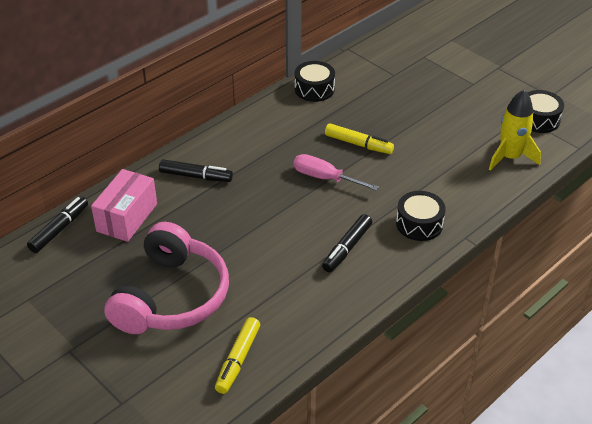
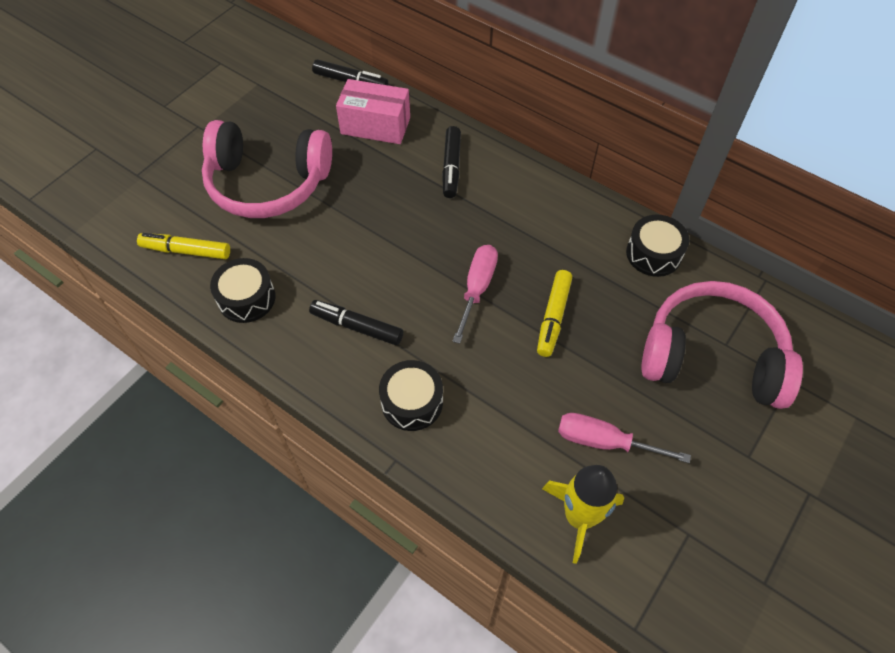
camera: 80 degrees right, 15 degrees up
black drum [527,90,564,133] -> black drum moved to [210,258,275,323]
none -> pink screwdriver [558,413,691,463]
none -> pink headphones [641,281,803,409]

